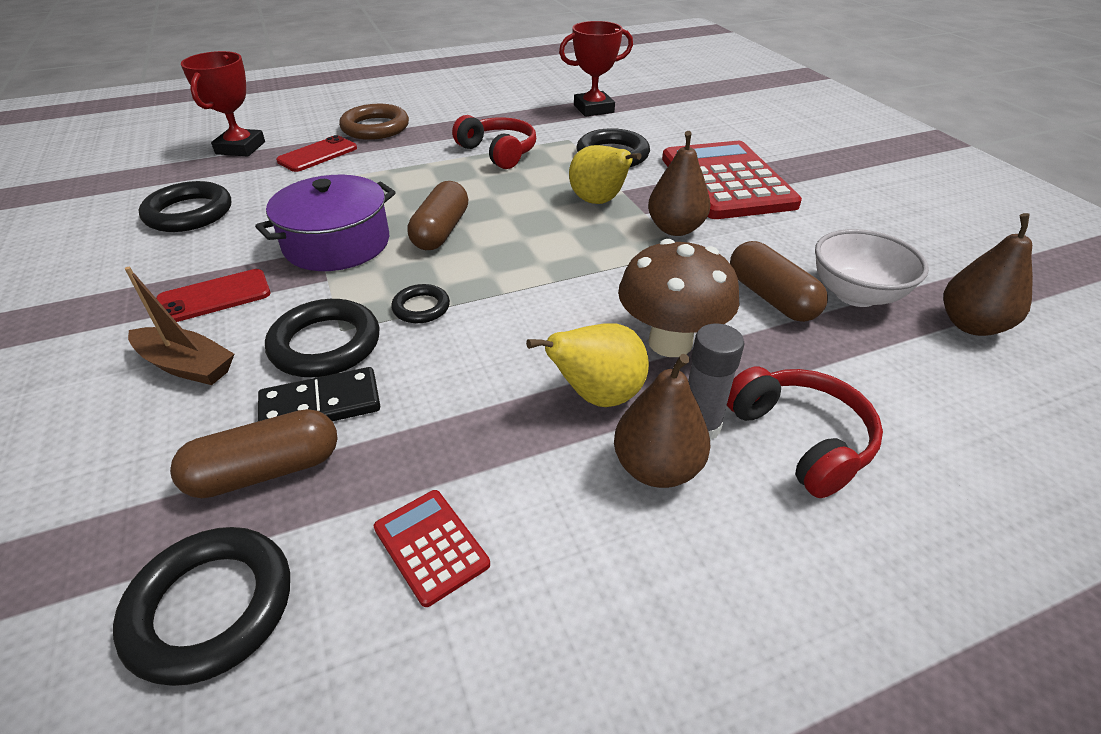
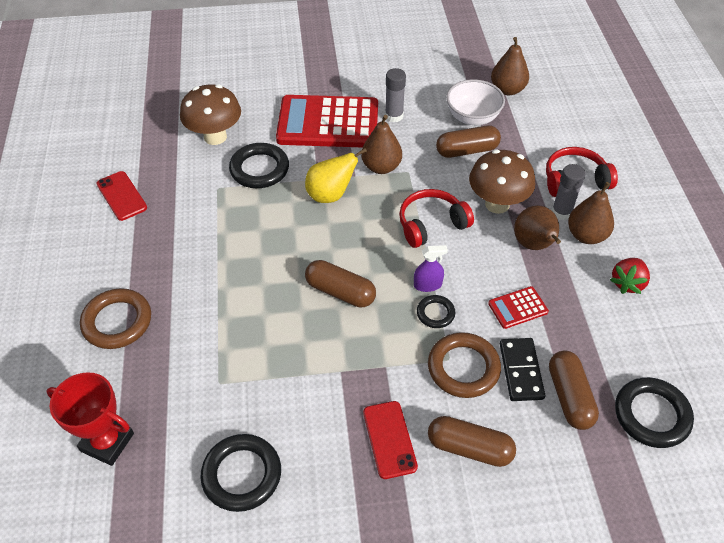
camera: 75 degrees left, 10 degrees up
brown boat [125,267,234,385] -> brown capsule [428,416,516,467]
purple pot [255,175,396,271] -> none
black ring [265,299,380,377] -> brown ring [428,332,501,398]
red phone [276,135,357,172] -> red phone moved to [96,171,147,221]
red calculator [374,490,490,607] -> red calculator moved to [488,286,549,329]
red headphones [452,115,536,169] -> red headphones moved to [399,189,474,248]
yellow pear [526,323,649,407] -> brown pear [514,205,561,250]
red trophy [559,21,633,117] -> none
none -> brown mushroom [180,84,241,145]
none -> grey glue stick [385,68,406,122]
none -> purple spray bottle [414,245,448,292]
none -> red strawberry [610,258,650,294]

